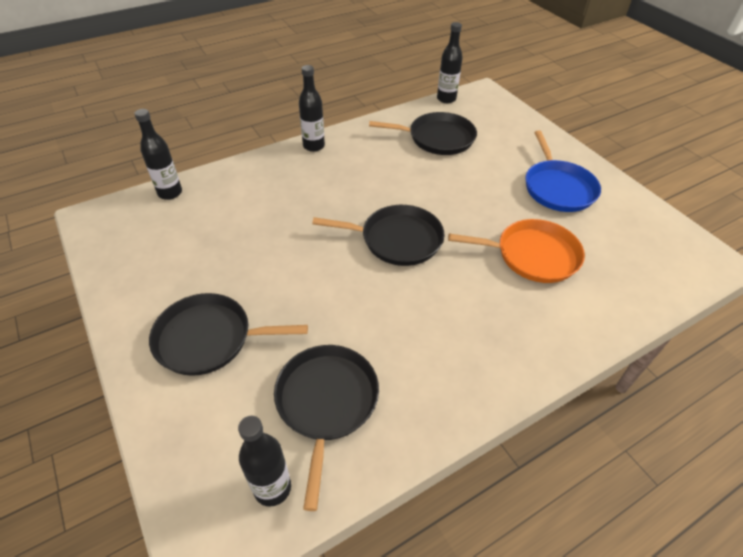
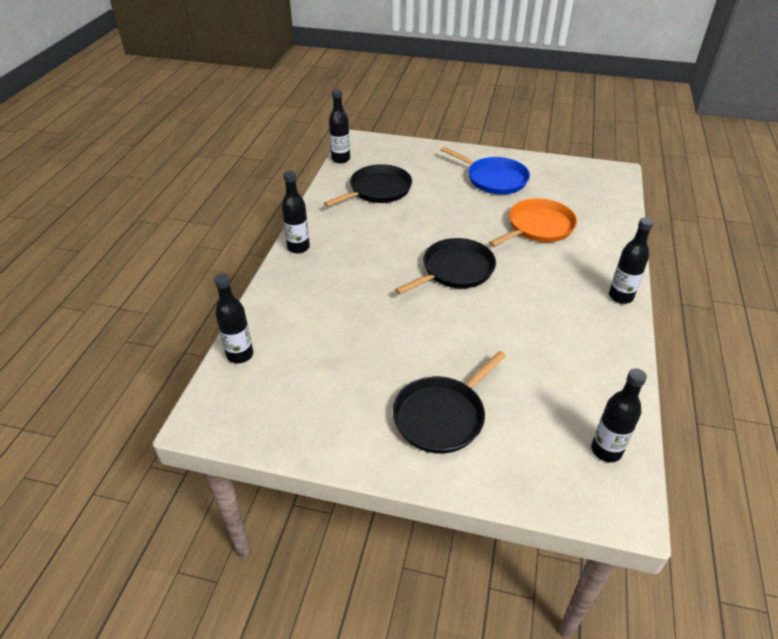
camera: 45 degrees left, 5 degrees down
black pan [274,345,379,511] -> none
none -> black bottle [609,217,654,304]

